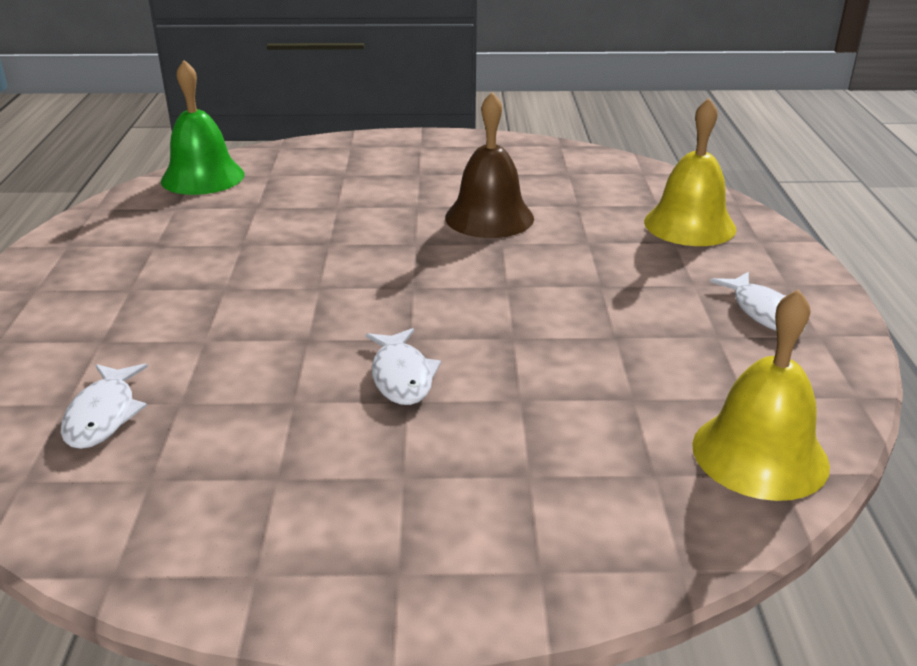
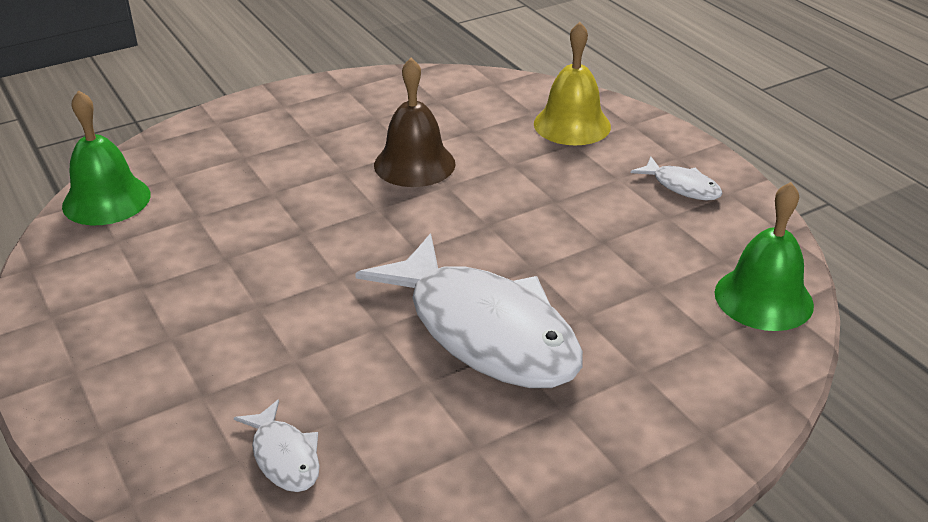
camera: 30 degrees left, 5 degrees up
white fish [366,328,441,405] -> white fish [355,233,583,388], size x2.36
yellow bell [692,289,830,501] -> green bell [714,182,814,331]

